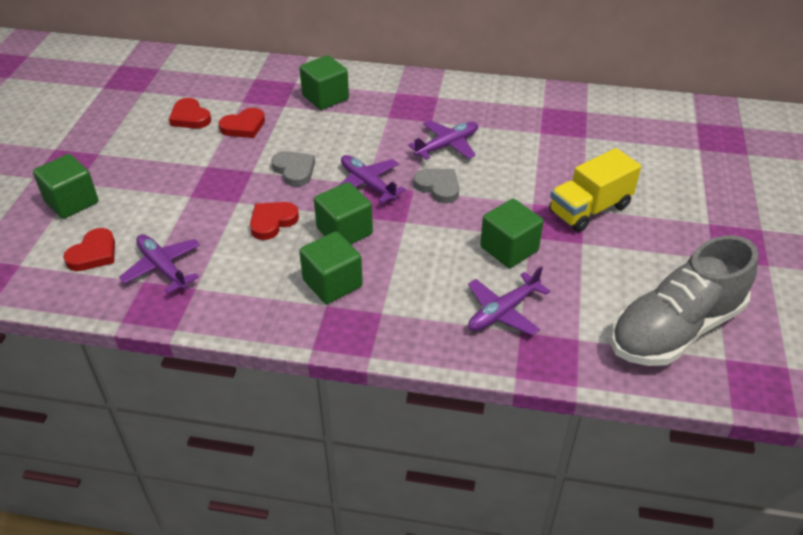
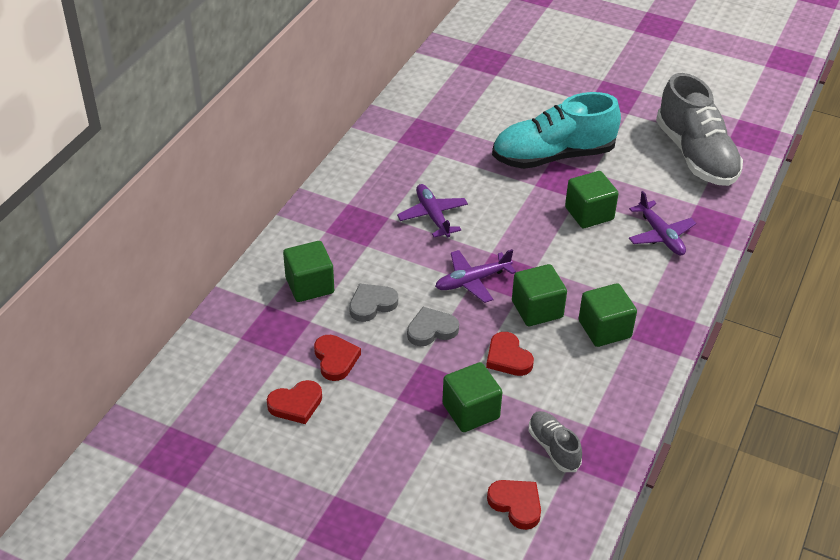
camera: 75 degrees left, 0 degrees up
green cube [33,154,98,219] -> green cube moved to [442,362,502,432]
purple plane [119,234,200,294] -> grey shoe [529,411,582,472]
grey heart [413,169,459,203] -> grey heart moved to [349,283,398,322]
yellow truck [549,148,641,232] -> turquoise shoe [492,92,621,169]

